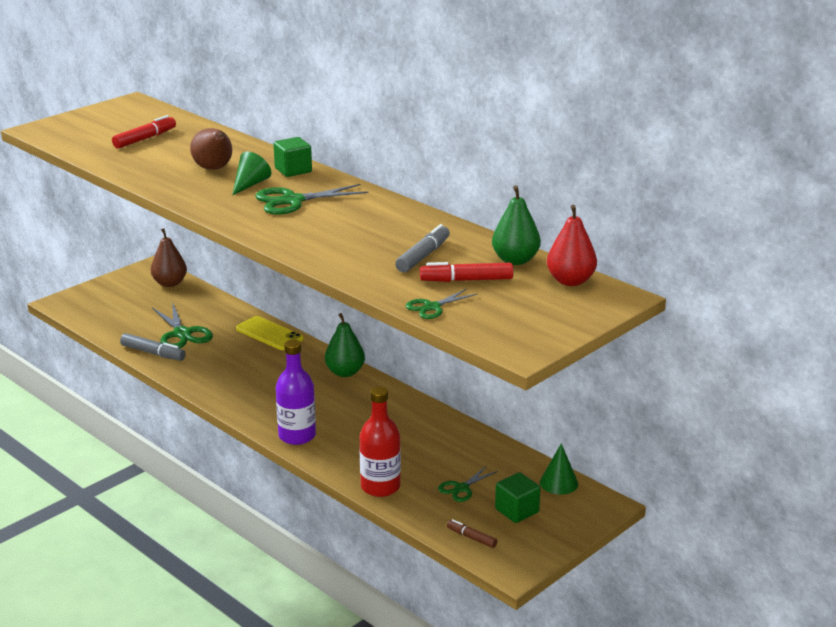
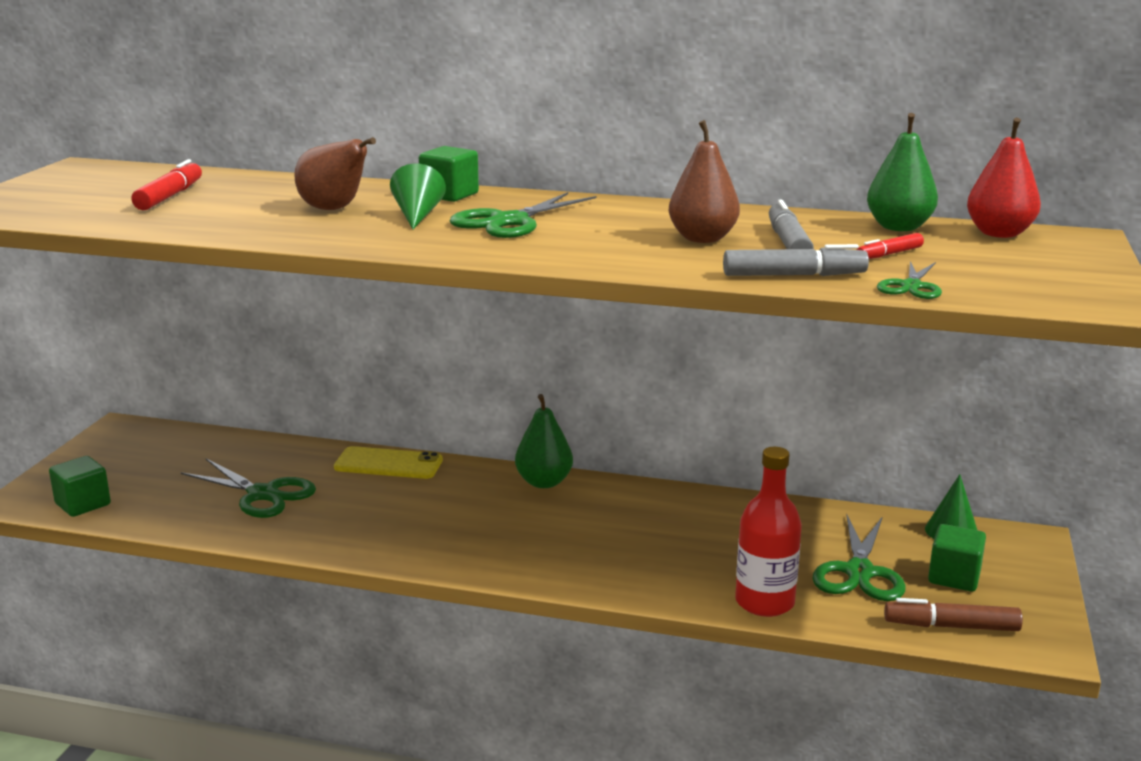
camera: 30 degrees left, 5 degrees down
grey marker [120,333,186,361] -> grey marker moved to [723,244,869,276]
brown pear [151,228,187,287] -> brown pear moved to [669,120,740,243]
purple bottle [276,340,316,445] -> none
red marker [420,262,513,282] -> red marker [857,233,924,259], size x0.62
green scissors [438,465,498,502] -> green scissors [812,514,906,601], size x1.71
brown marker [447,519,497,548] -> brown marker [884,598,1023,631], size x1.62
none -> green cube [49,456,111,517]

